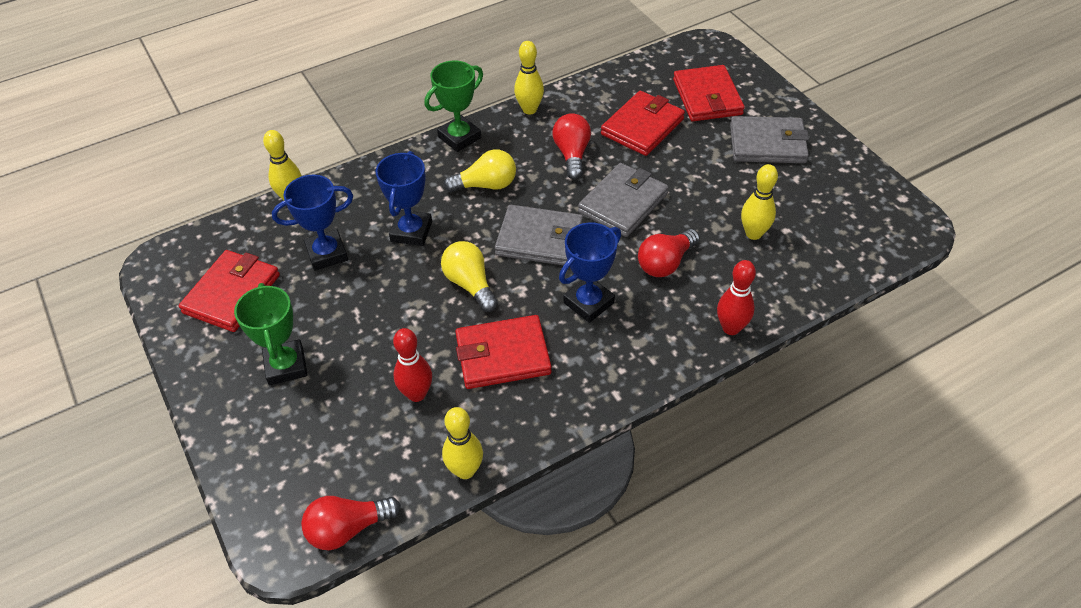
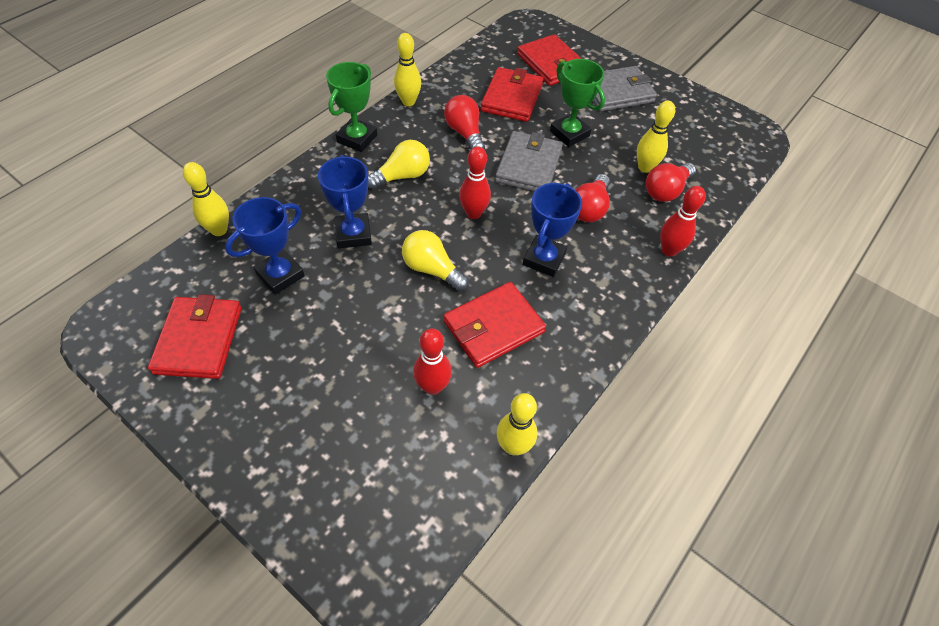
camera: 25 degrees left, 5 degrees up
green trophy [234,283,307,385] -> green trophy moved to [550,59,605,147]
red light bulb [301,496,401,550] -> red light bulb moved to [646,163,696,202]
grey wallet [495,205,583,265] -> red bowling pin [459,146,491,219]

